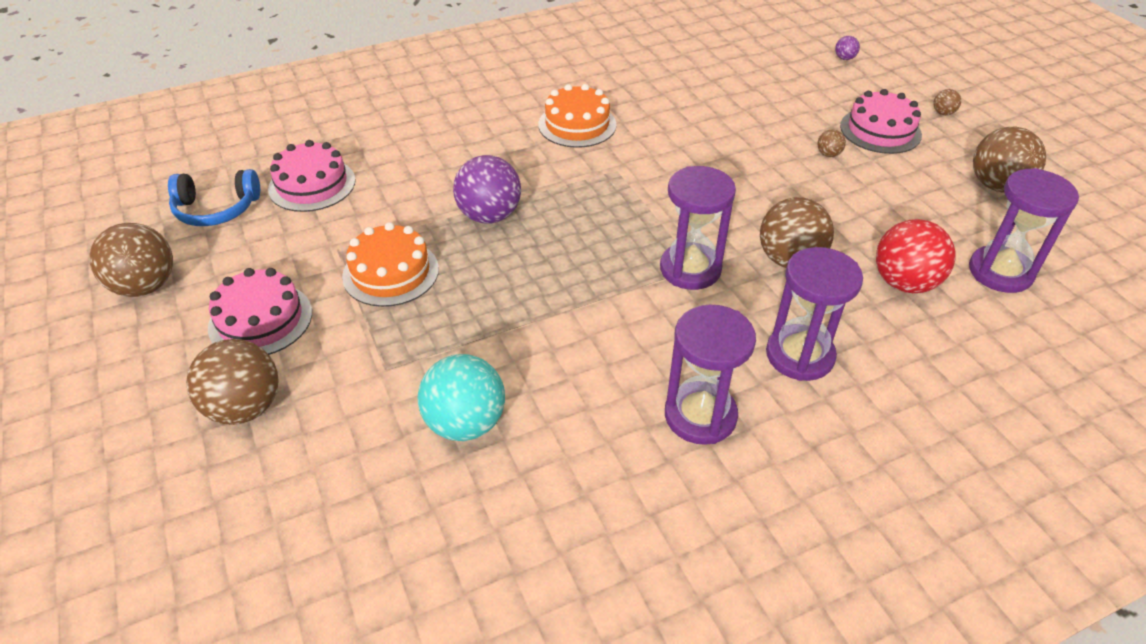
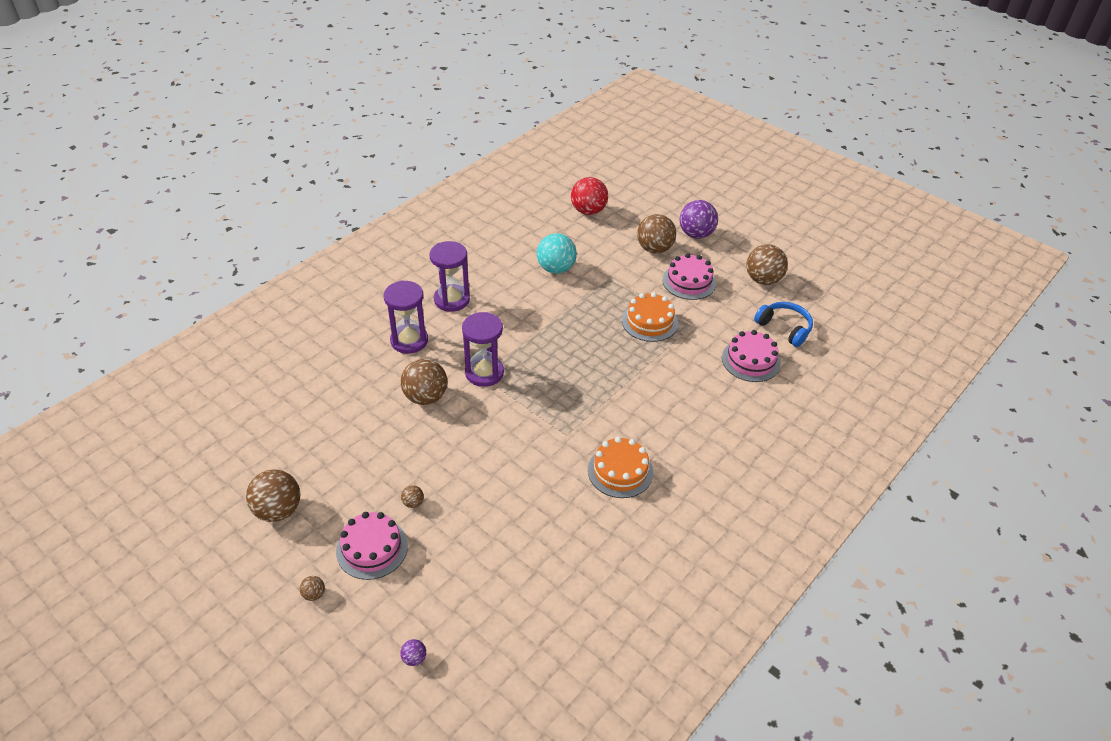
camera: 155 degrees right, 0 degrees up
blue headphones [168,169,260,226] -> blue headphones turned 75 degrees clockwise [754,302,813,347]
purple ball [453,155,521,224] -> purple ball moved to [680,200,718,239]
red ball [876,219,955,293] -> red ball moved to [571,177,608,215]
purple hourglass [969,168,1079,293] -> none

